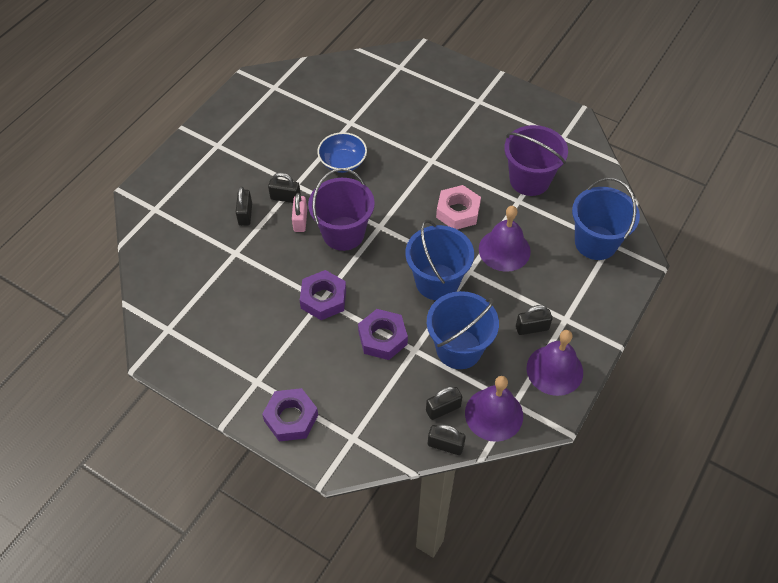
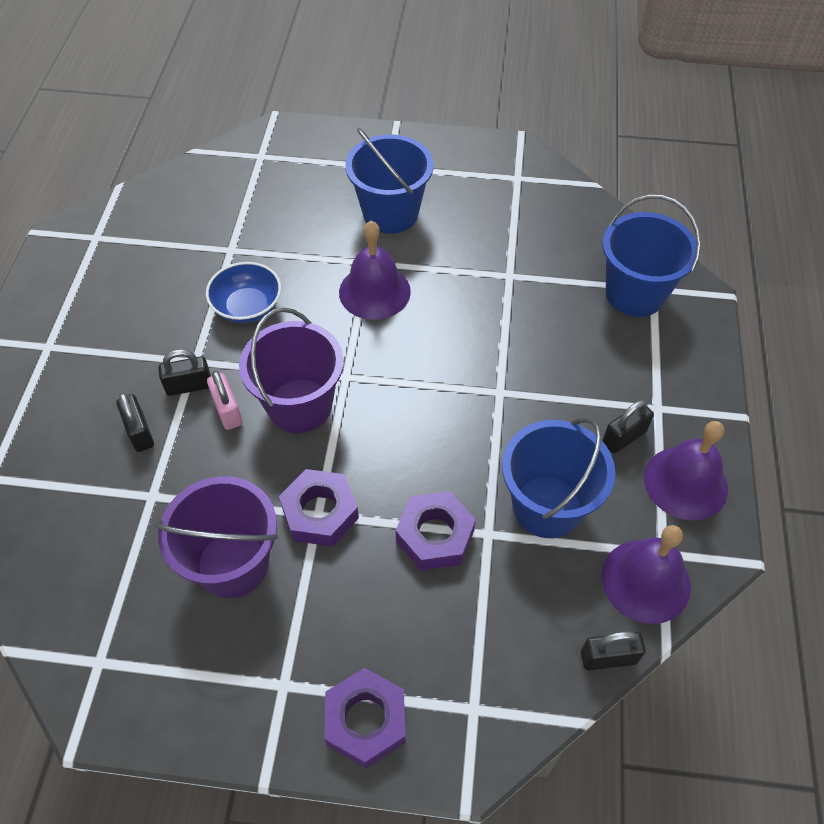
camera: 25 degrees left, 0 degrees up
blue bucket [405,220,474,300] -> blue bucket moved to [345,128,434,234]
black padlock [426,386,462,420] -> none
pink nut [436,185,481,229] -> none
purple bell [479,206,531,272] -> purple bell moved to [339,221,411,320]
purple bucket [504,125,568,196] -> purple bucket moved to [155,476,278,598]

